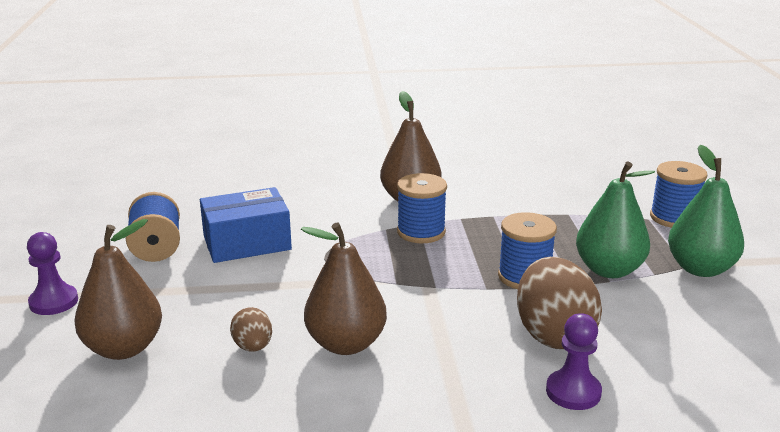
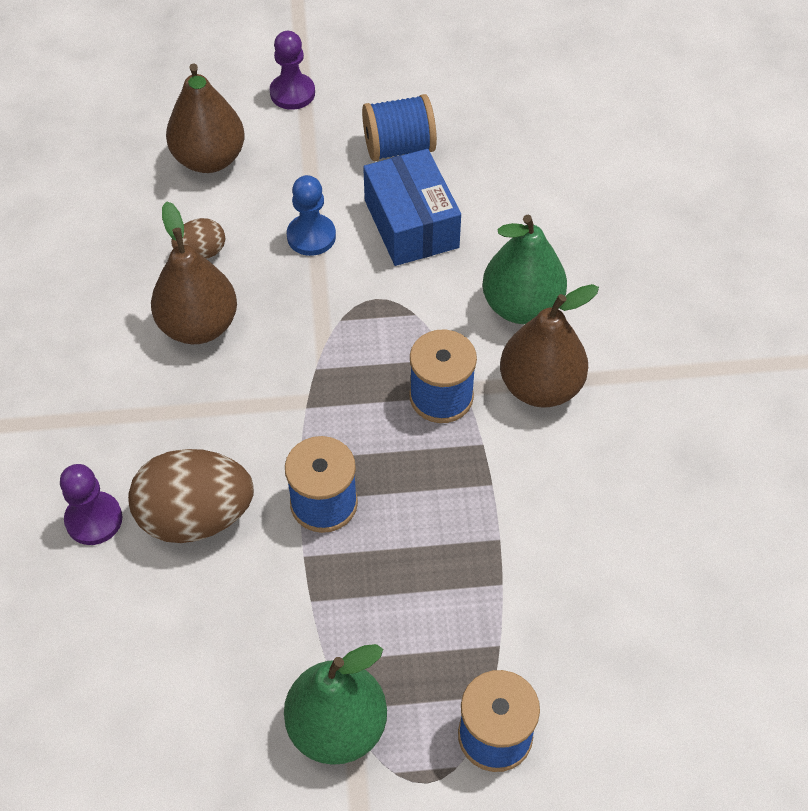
camera: 90 degrees right, 30 degrees up
green pear [576,161,655,278] -> green pear moved to [482,215,567,324]
none -> blue pawn [287,175,336,256]

